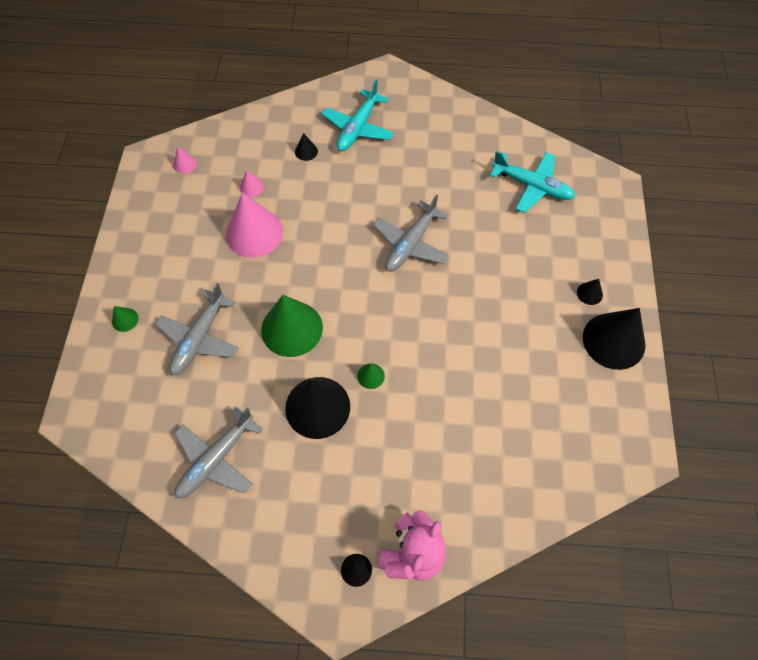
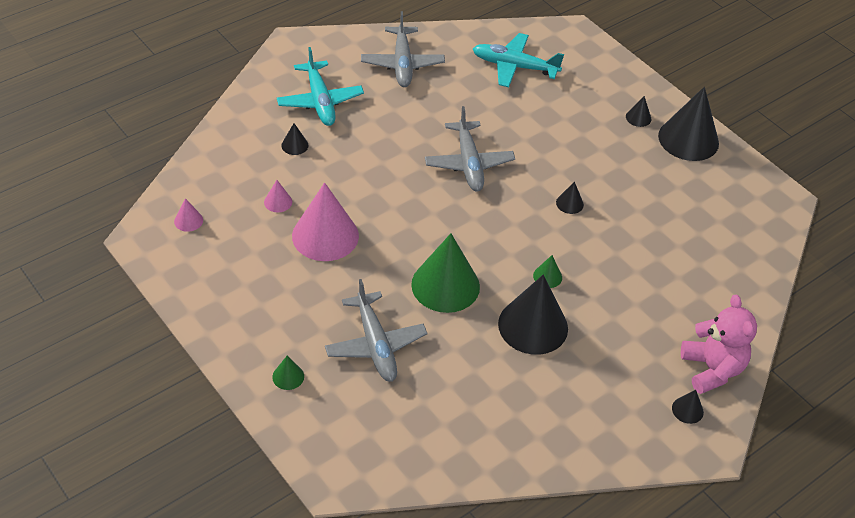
camera: 45 degrees left, 15 degrees down
grey plane [174,406,263,498] -> grey plane moved to [361,11,445,87]
turquoise plane [490,151,575,213] -> turquoise plane turned 150 degrees counterclockwise [473,33,564,87]
none -> black cone [556,182,584,214]

